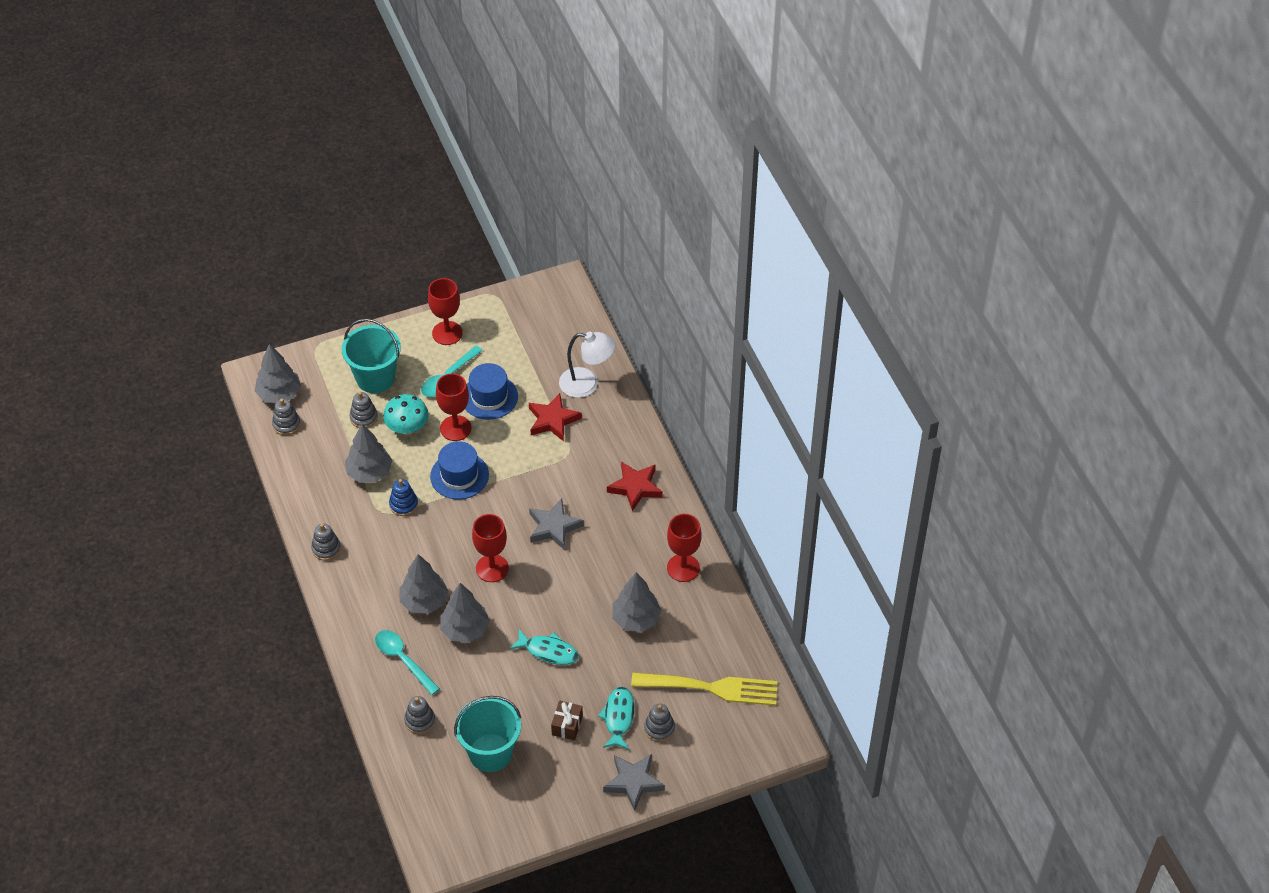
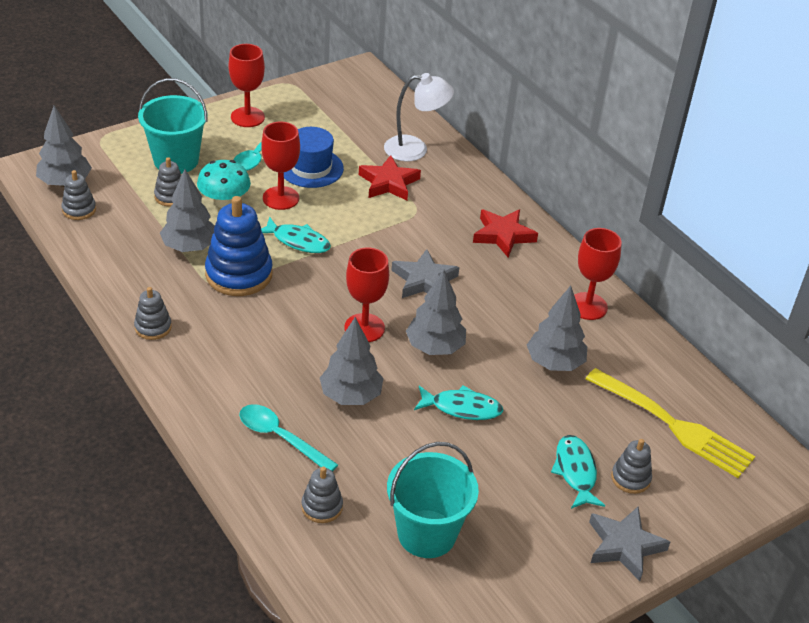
camera: 15 degrees left, 10 degrees down
blue stacking toy [389,479,418,516] -> blue stacking toy [205,196,273,296], size x1.92
grey tree [399,554,449,614] -> grey tree moved to [406,270,466,355]
blue hat [430,441,489,499] -> turquoise fish [261,217,331,253]
brown gift [551,701,583,741] -> none
yellow fork [631,673,778,706] -> yellow fork turned 45 degrees clockwise [586,368,755,478]

